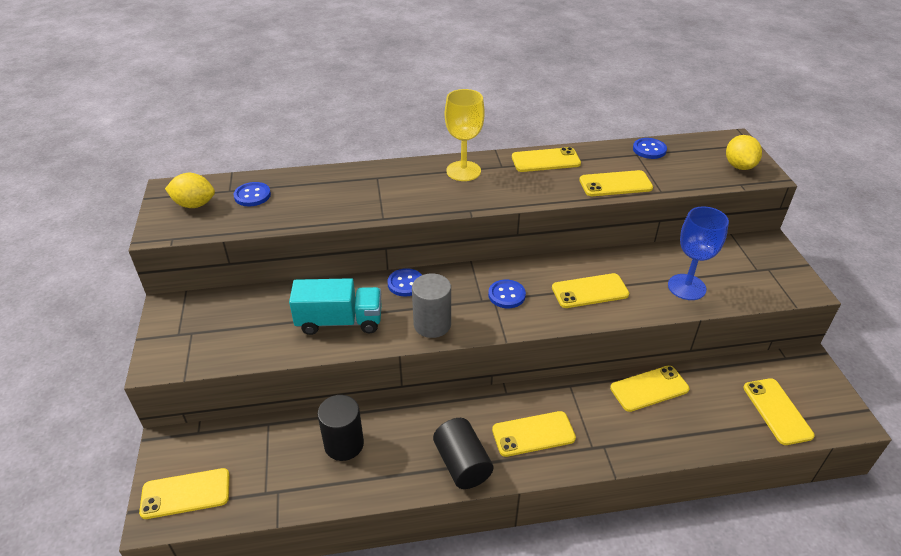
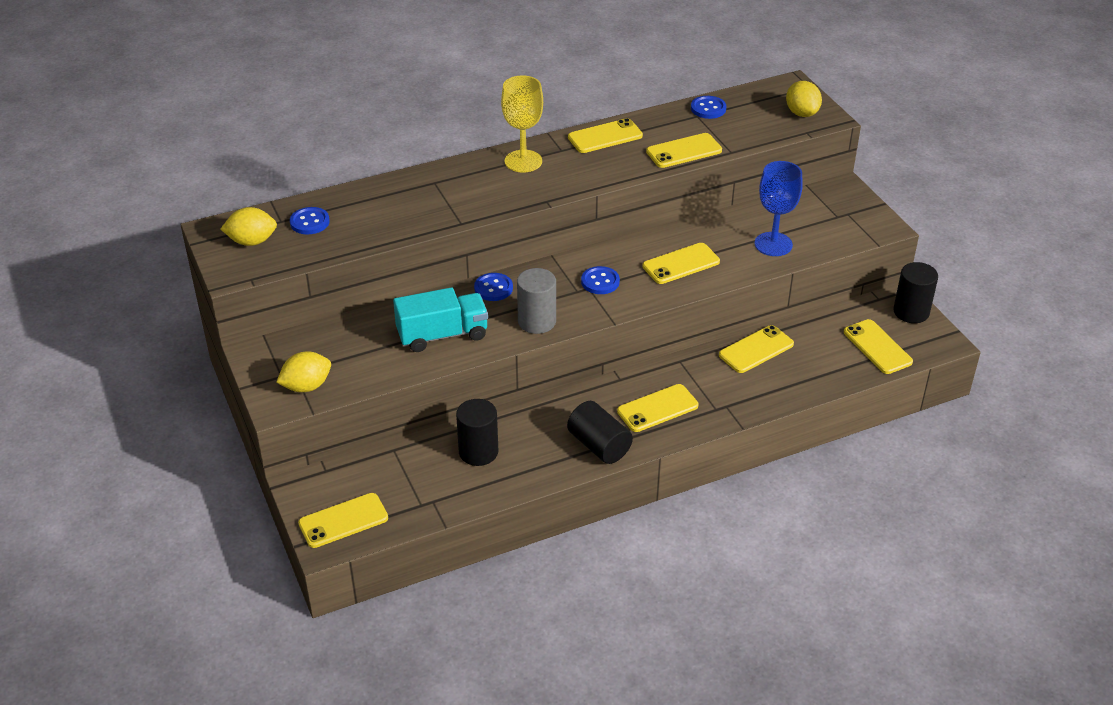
camera: 15 degrees left, 0 degrees up
none -> yellow lemon [276,351,331,392]
none -> black cylinder [893,262,938,323]

